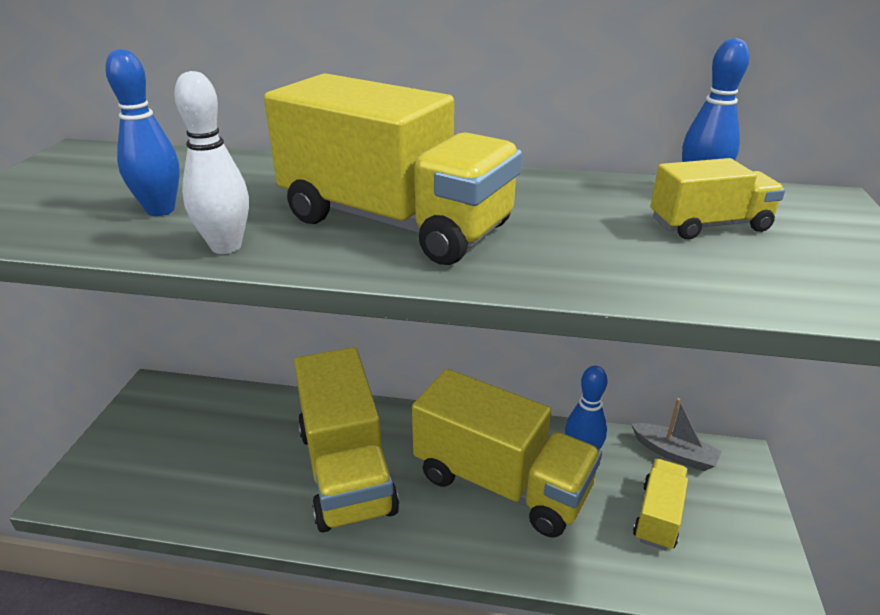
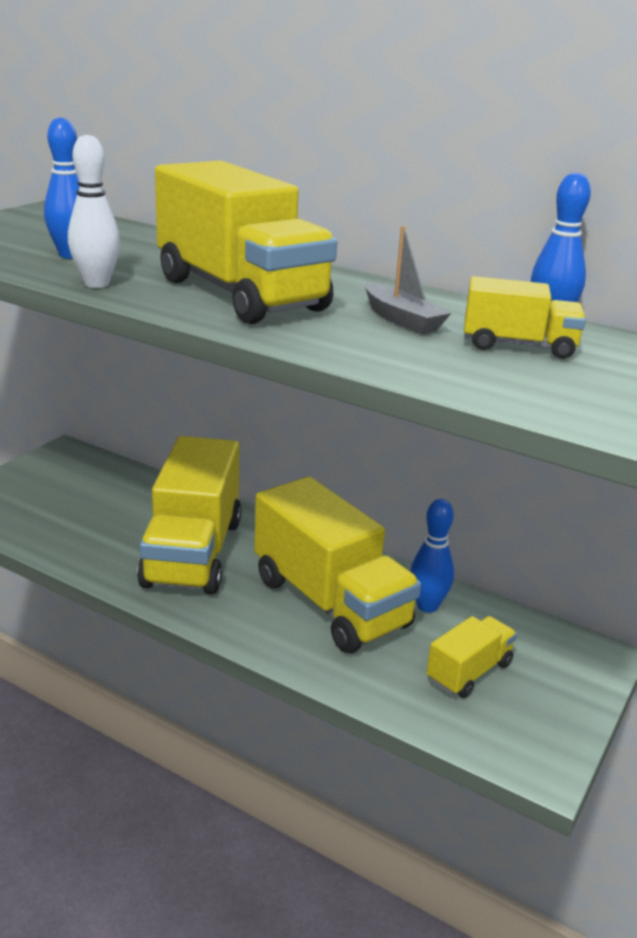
camera: 20 degrees right, 5 degrees down
grey boat [631,398,722,471] -> grey boat moved to [365,226,451,334]

